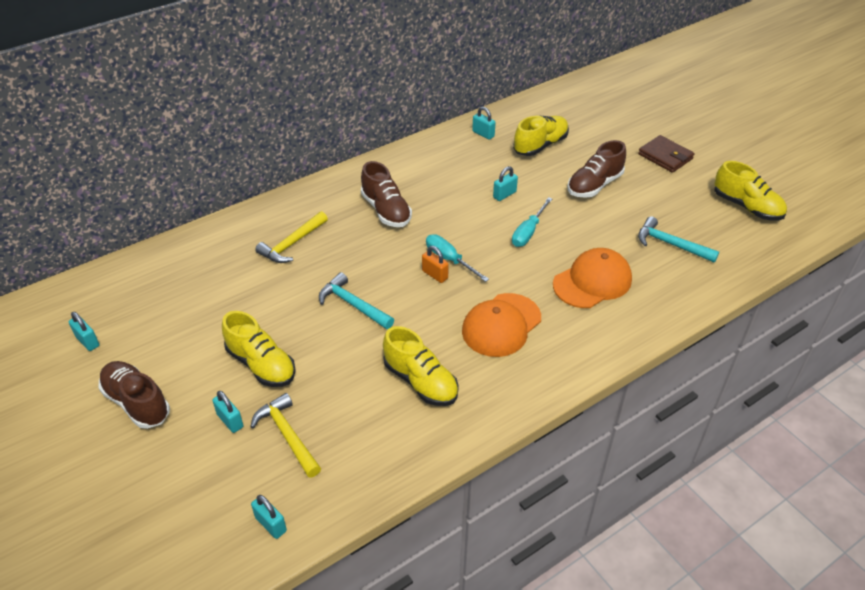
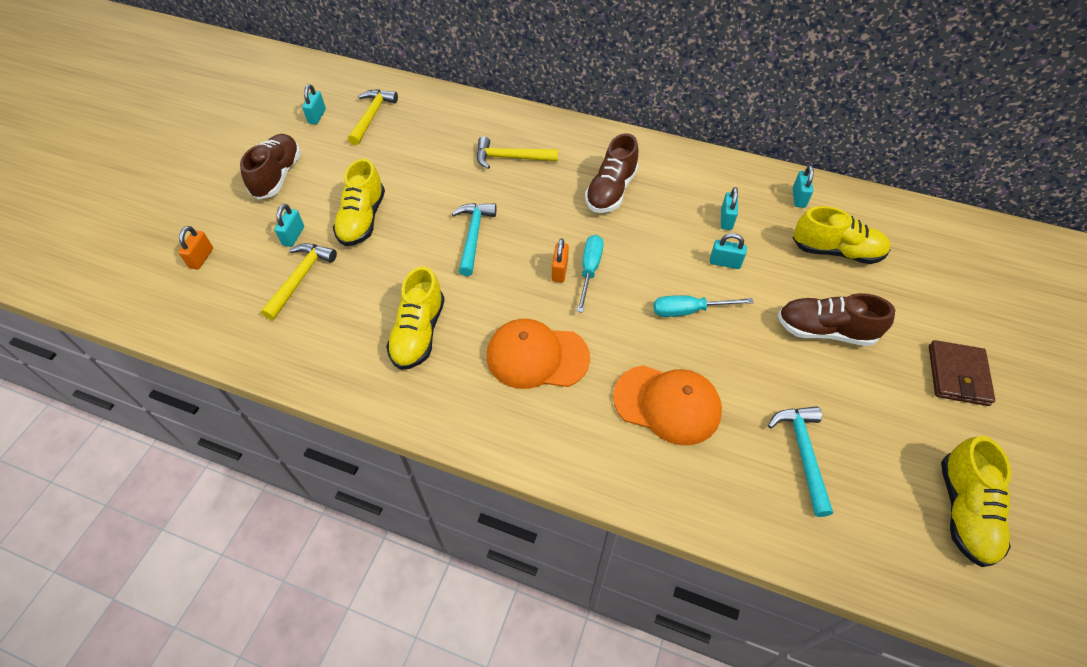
camera: 55 degrees right, 10 degrees up
turquoise padlock [251,495,287,539] -> turquoise padlock moved to [721,187,738,230]
none -> orange padlock [178,226,213,270]
none -> yellow hammer [348,89,398,145]

